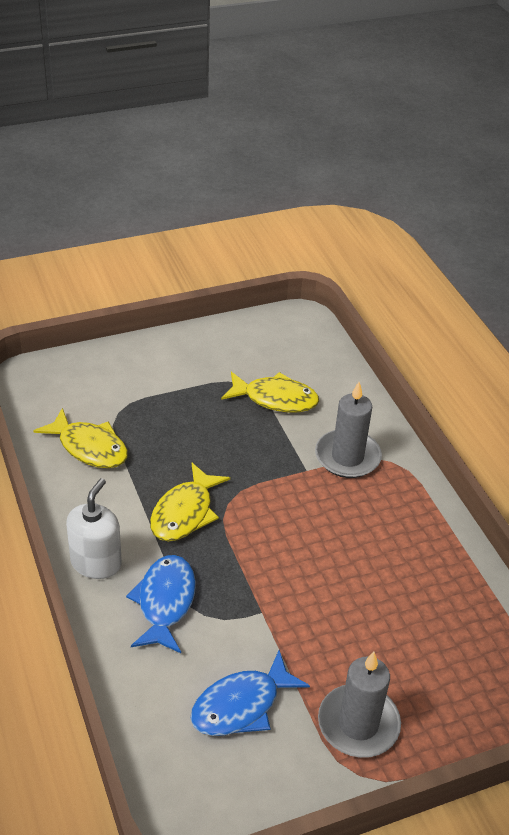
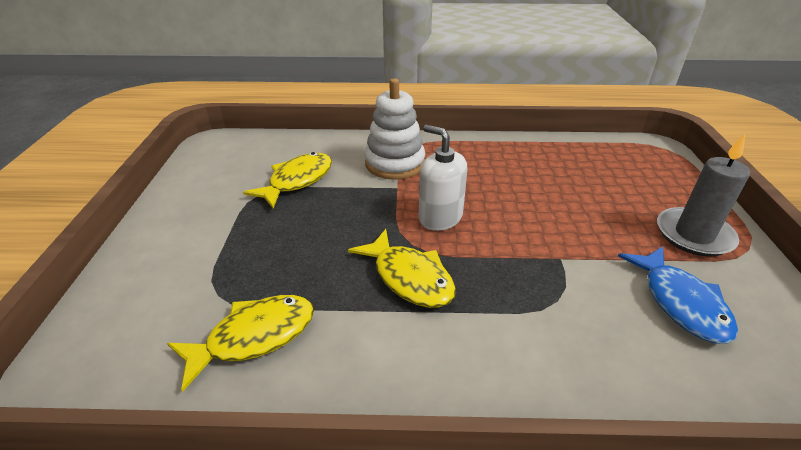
camera: 65 degrees left, 5 degrees down
white soap dispenser [66,478,122,579] -> white soap dispenser moved to [419,125,468,231]
blue fish [126,555,196,653] -> none
grey candle [315,382,382,478] -> white stacking toy [365,78,425,180]

